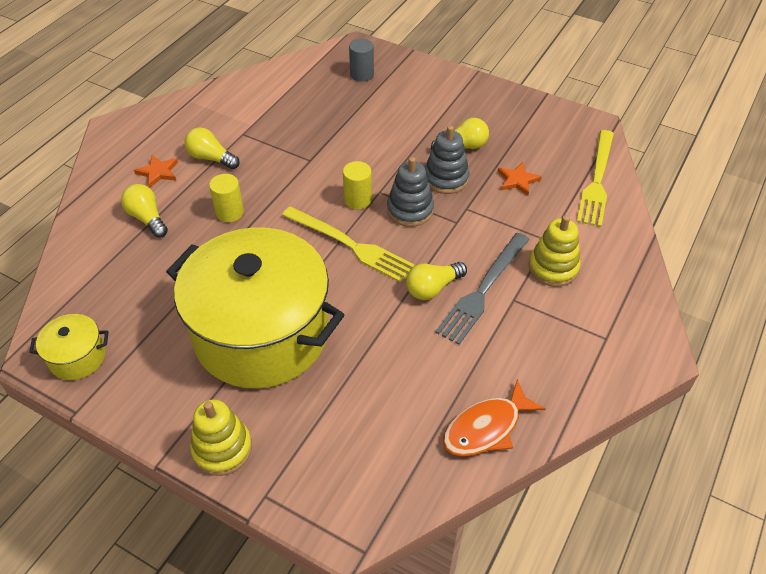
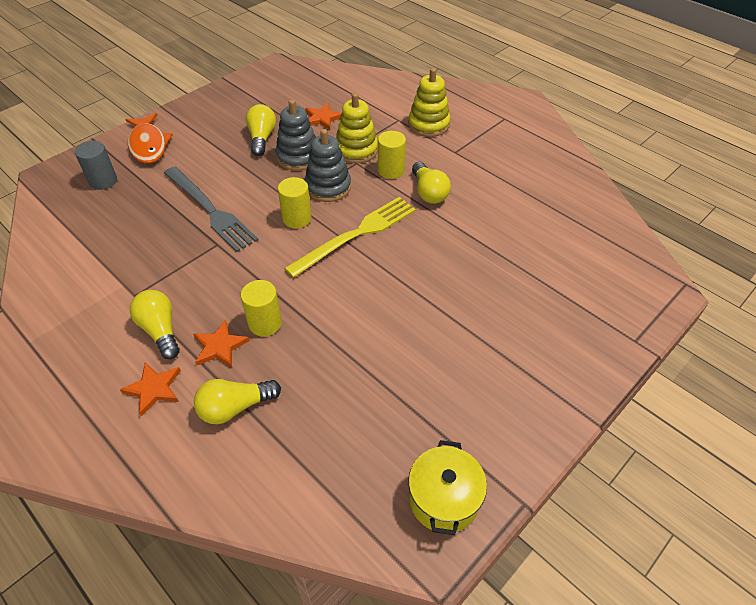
camera: 75 degrees left, 0 degrees up
yellow pot [166,227,344,388] -> none
yellow light bulb [185,127,240,169] -> yellow light bulb turned 105 degrees clockwise [130,290,180,359]
yellow stacking toy [190,399,252,476] -> yellow stacking toy moved to [336,93,378,164]
grey fork [435,233,530,345] -> grey fork moved to [164,167,258,252]
orange fish [443,379,546,456] -> orange fish moved to [125,113,173,164]
yellow fork [577,130,614,227] -> none
none -> orange star [193,319,250,368]
none -> yellow cylinder [378,131,406,179]

